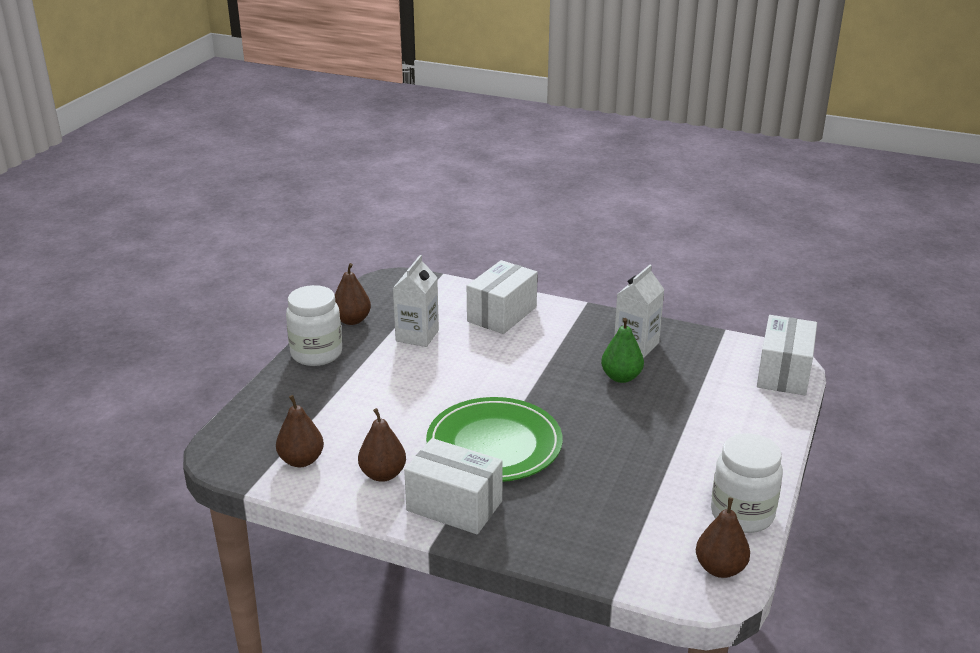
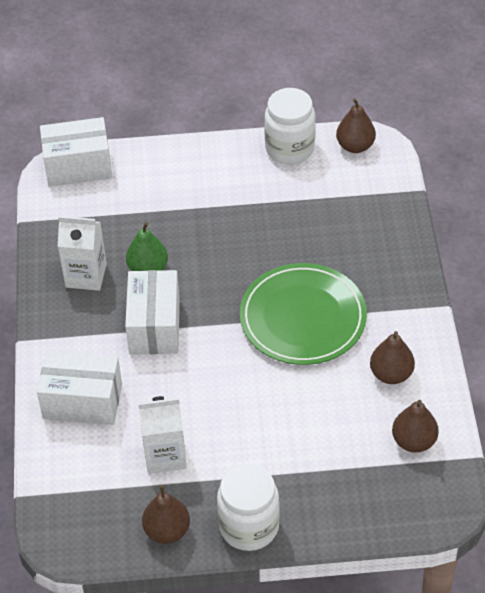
camera: 115 degrees left, 20 degrees up
white box [404,438,503,534] -> white box moved to [125,270,180,355]

